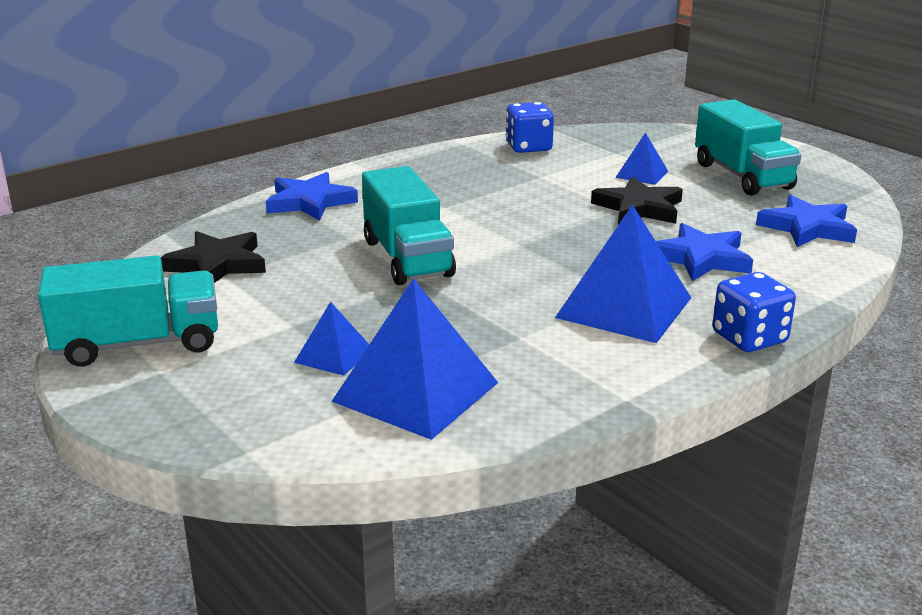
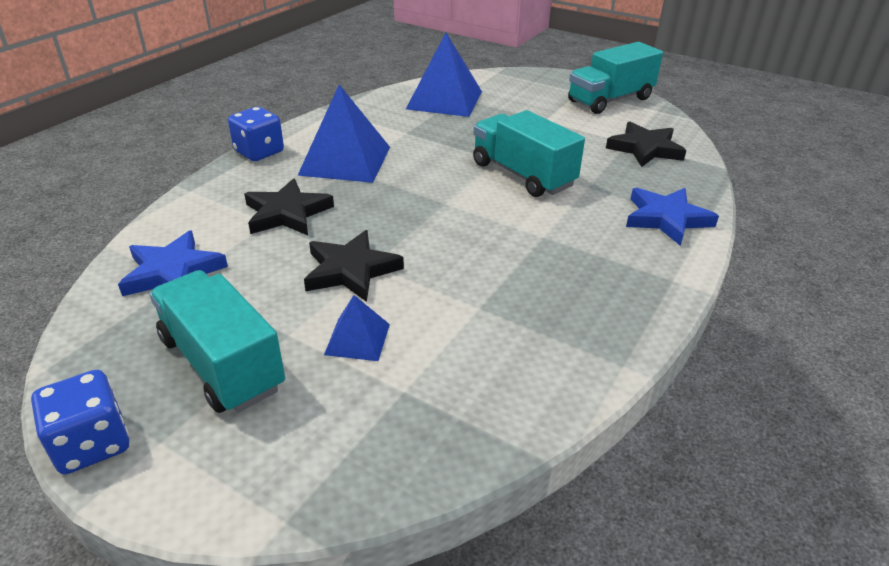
camera: 160 degrees right, 10 degrees up
blue pyramid [294,302,369,376] -> none
blue dice [506,102,554,153] -> blue dice moved to [31,370,129,474]
blue star [656,223,753,281] -> black star [244,178,334,235]

